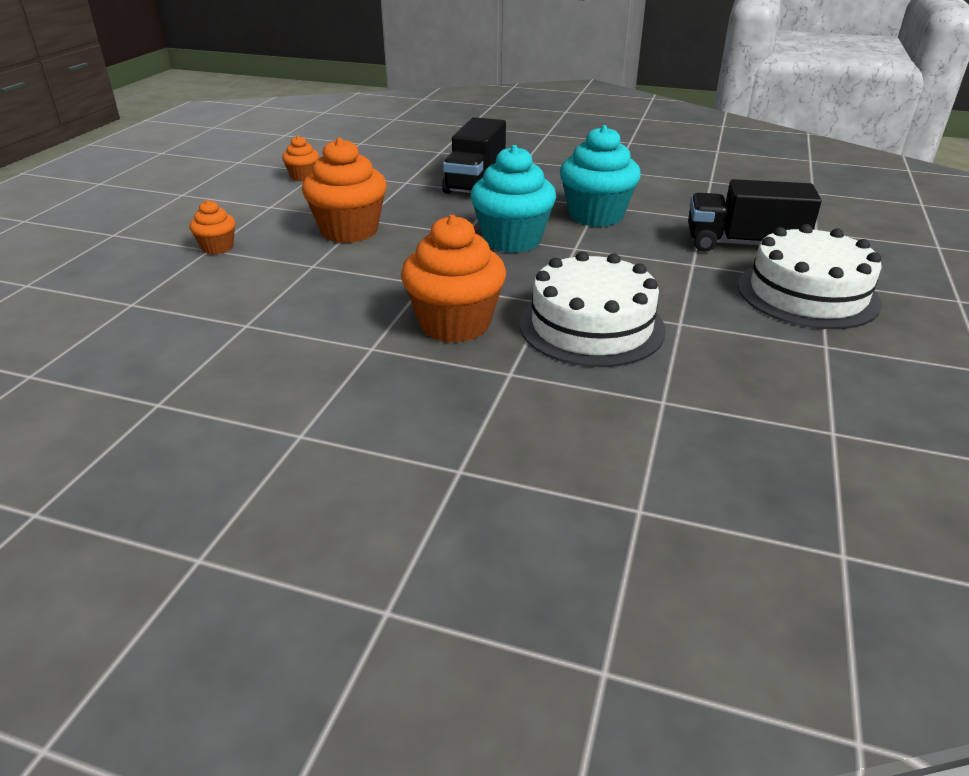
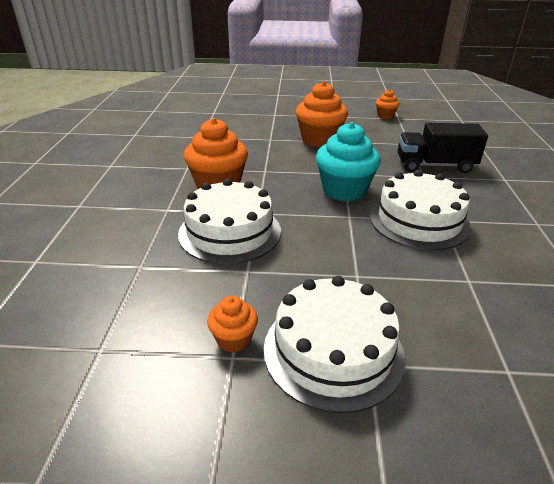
camera: 75 degrees right, 0 degrees up
orange cupcake [190,200,236,254] -> orange cupcake moved to [207,296,258,353]
turquoise cupcake [560,125,641,227] -> white cake [370,170,471,250]
black truck [688,179,822,252] -> none

